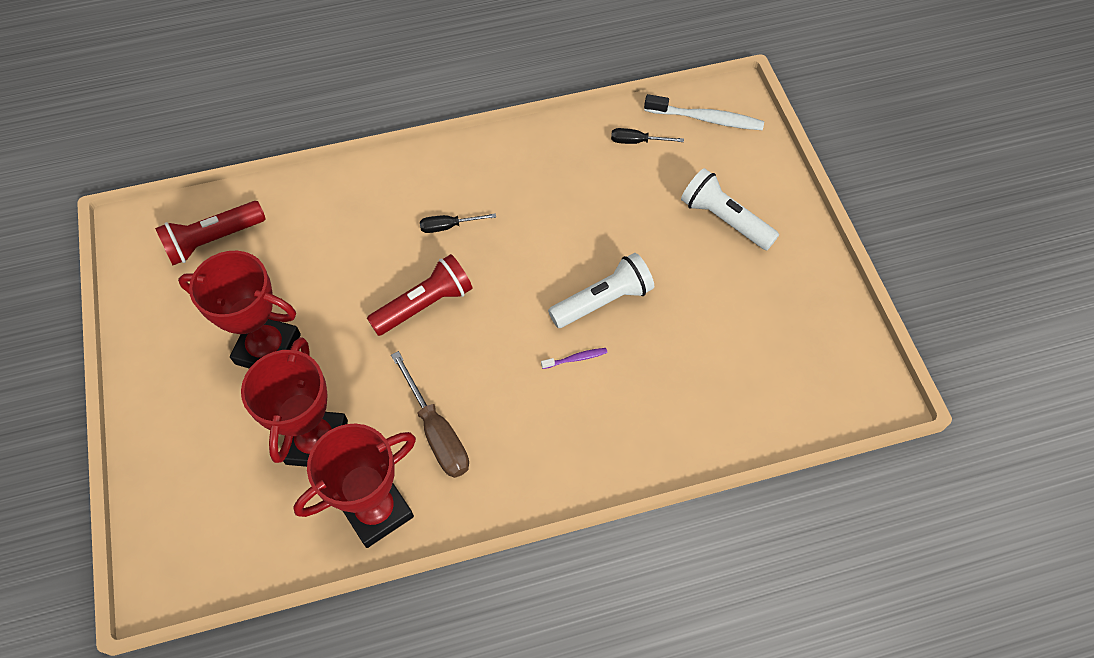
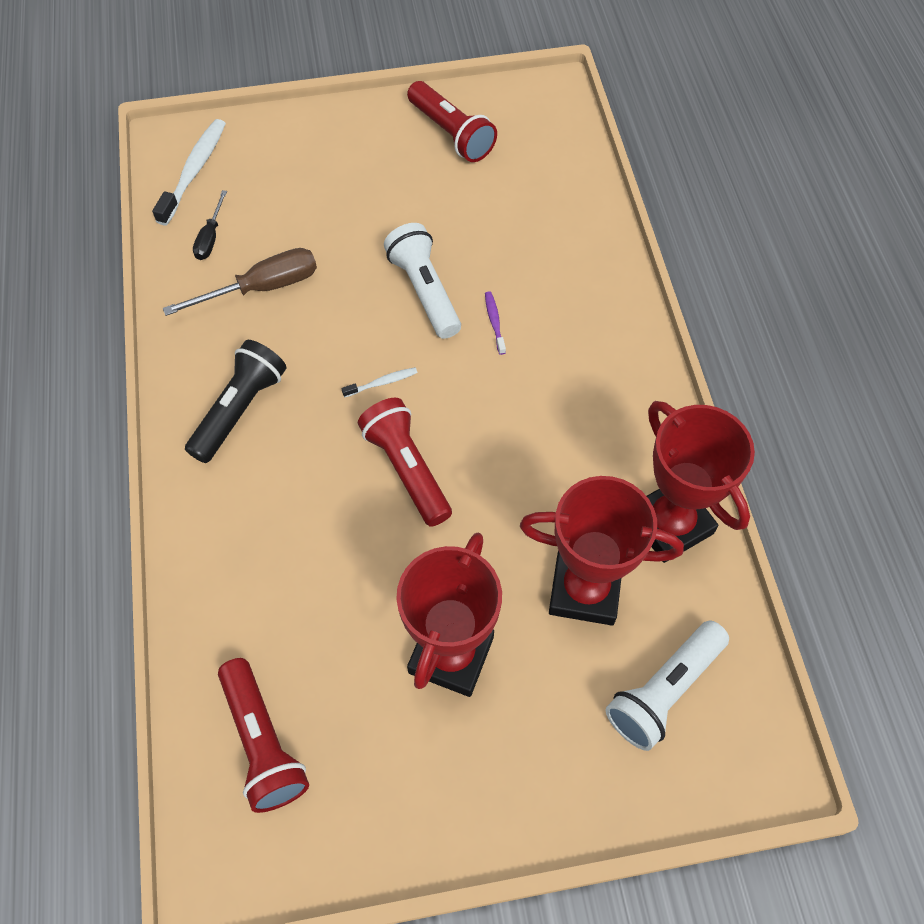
camera: 85 degrees left, 0 degrees up
brown screwdriver [391,351,469,478] -> brown screwdriver moved to [163,248,317,316]
black screwdriver [420,213,496,233] -> none
white flashlight [681,168,779,250] -> white flashlight moved to [606,620,729,751]
none -> black flashlight [185,340,287,463]
none -> white toothbrush [341,367,417,397]
none -> red flashlight [407,81,497,162]

